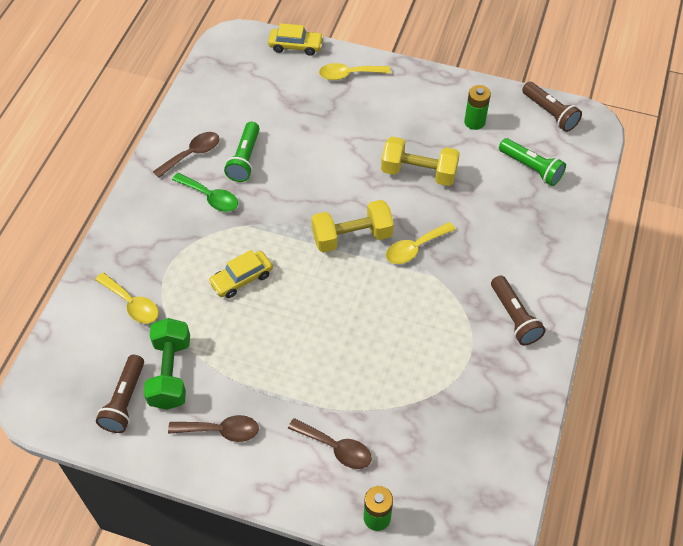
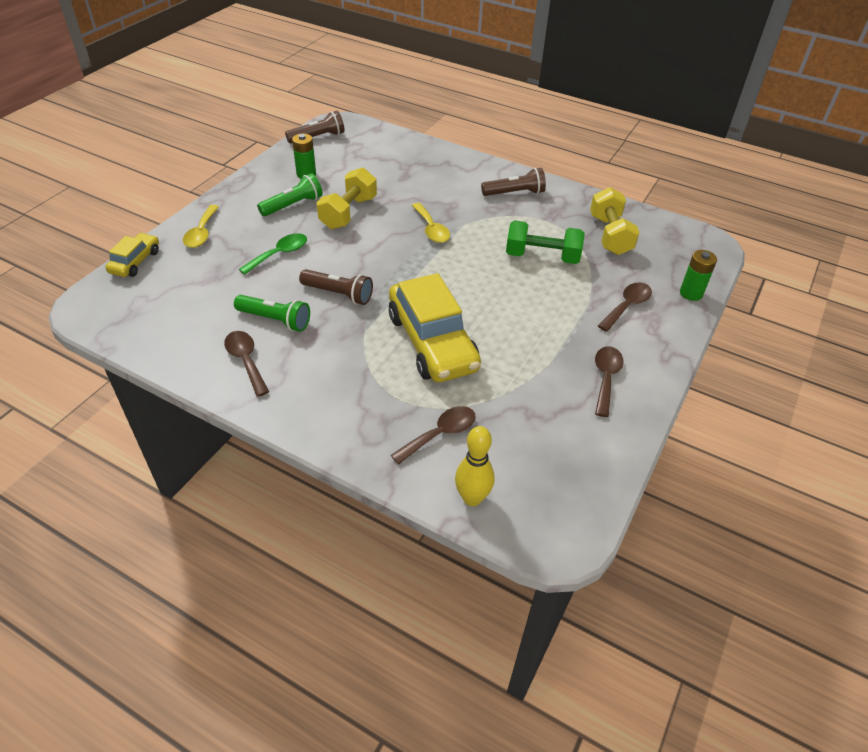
camera: 80 degrees left, 10 degrees down
yellow spoon [95,272,159,324] -> brown spoon [391,406,476,464]
brown flashlight [96,355,144,433] -> brown flashlight moved to [299,269,373,305]
green dumbbell [144,318,190,410] -> green dumbbell moved to [506,220,585,264]
green spoon [172,173,238,212] -> green spoon moved to [239,233,307,275]
yellow car [208,250,273,298] -> yellow car [389,273,481,382], size x1.98
yellow dumbbell [312,200,394,253] -> yellow dumbbell moved to [590,187,639,255]
green flashlight [499,138,566,186] -> green flashlight moved to [257,173,322,216]
none -> yellow bowling pin [455,426,495,506]

